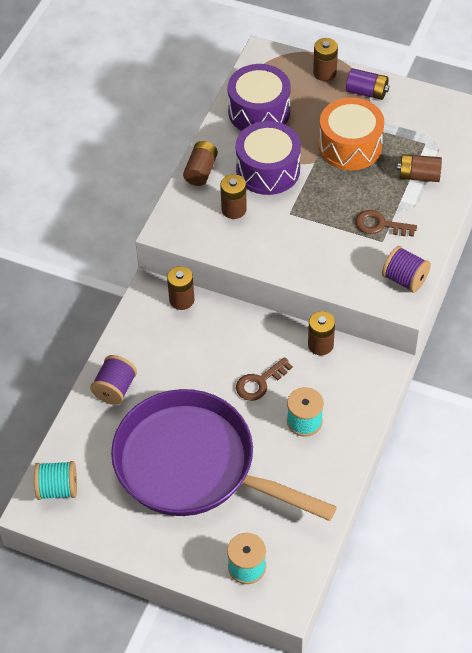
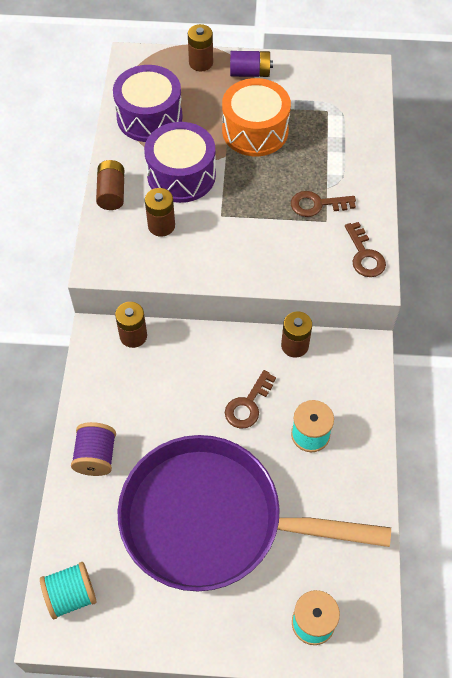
camera: 20 degrees left, 5 degrees up
purple spool [382,246,431,293] -> brown key [345,222,386,277]
brown battery [397,154,442,182] -> none

